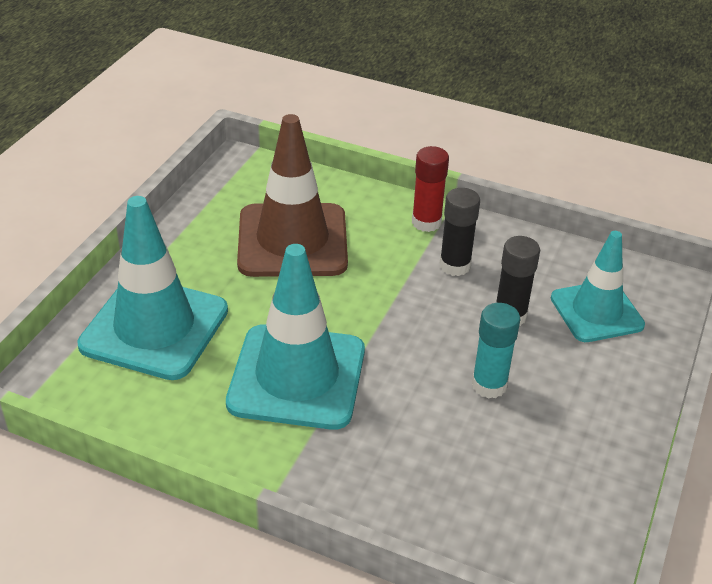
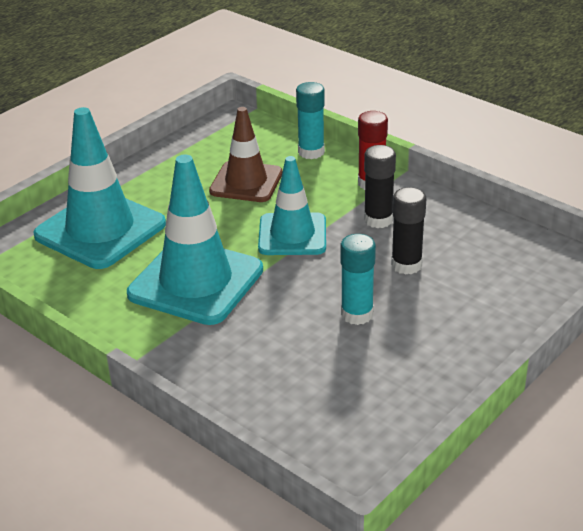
camera: 20 degrees right, 5 degrees down
brown traffic cone [237,114,348,277] -> brown traffic cone [209,107,283,202], size x0.65
turquoise traffic cone [551,231,645,342] -> turquoise traffic cone moved to [258,156,326,255]
none -> turquoise glue stick [296,82,325,159]

